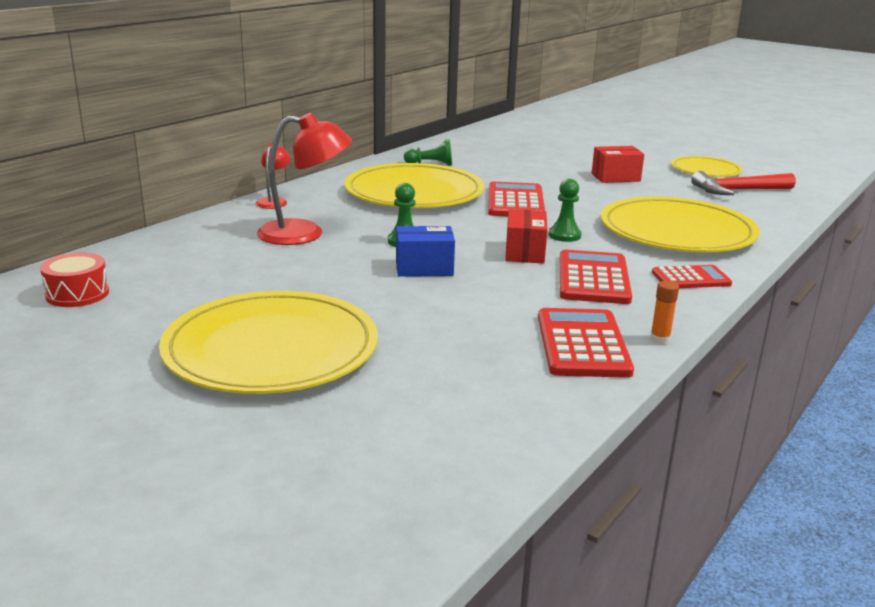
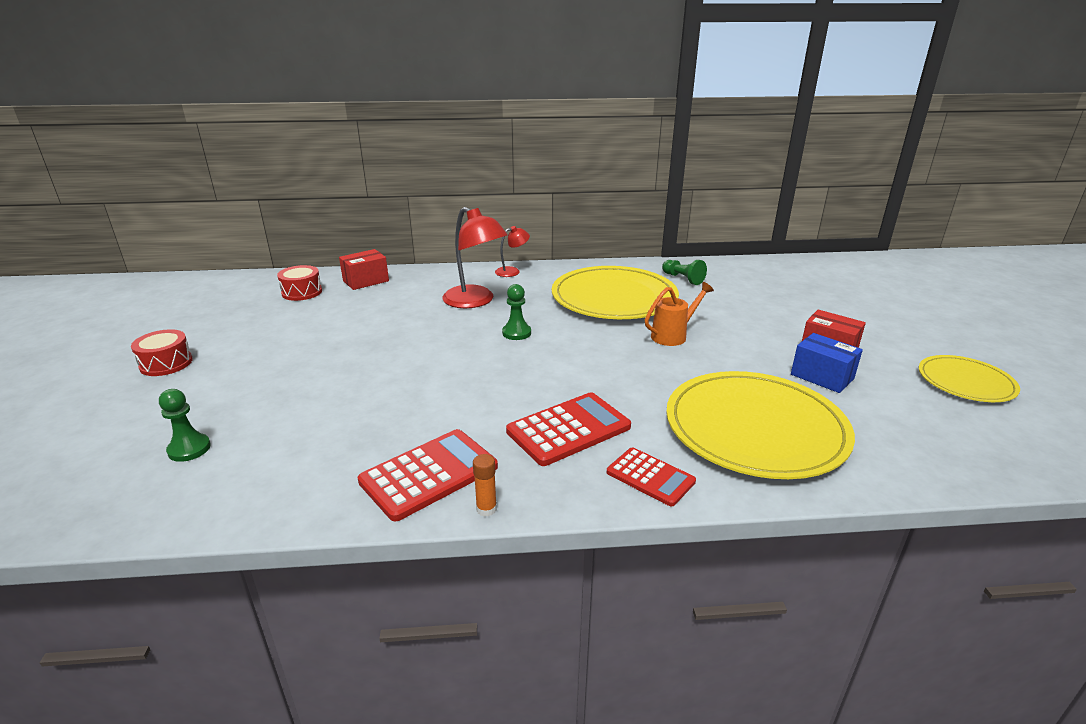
camera: 50 degrees right, 5 degrees up
yellow plate [159,291,378,394] -> none
blue box [396,226,455,277] -> blue box moved to [791,333,863,393]
red calculator [488,182,545,216] -> orange watering can [645,282,714,346]
red box [505,209,548,264] -> red box moved to [339,249,389,290]
green pawn [549,179,582,242] -> green pawn moved to [159,389,211,462]
red hammer [691,171,796,195] -> none
none -> red drum [131,329,193,376]

